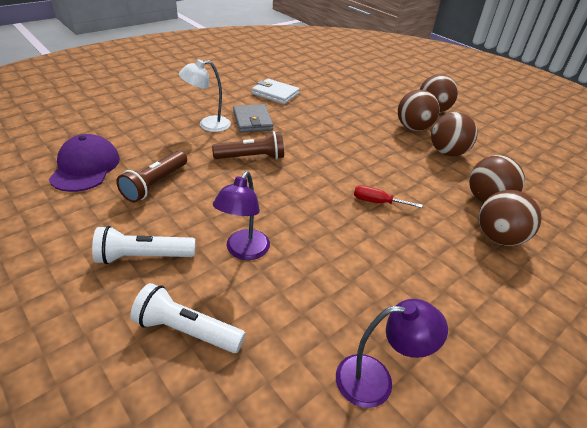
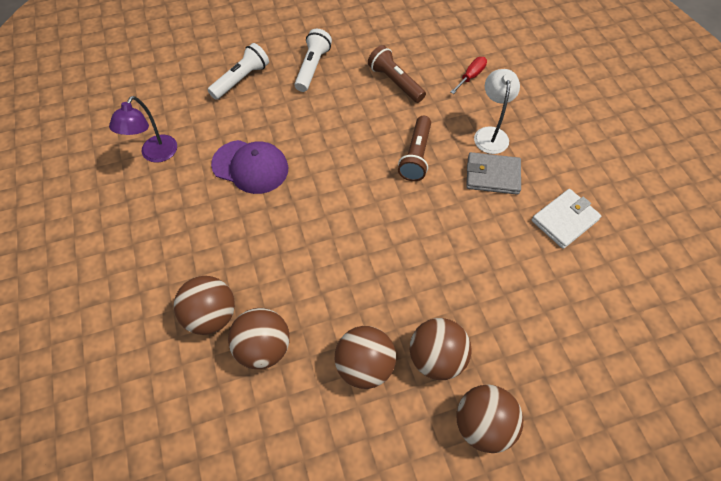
camera: 115 degrees right, 20 degrees up
purple cap [49,134,120,192] -> purple cap moved to [211,140,288,194]
purple lamp [213,171,270,260] -> none
red screwdriver [354,185,423,208] -> red screwdriver moved to [450,57,487,94]

